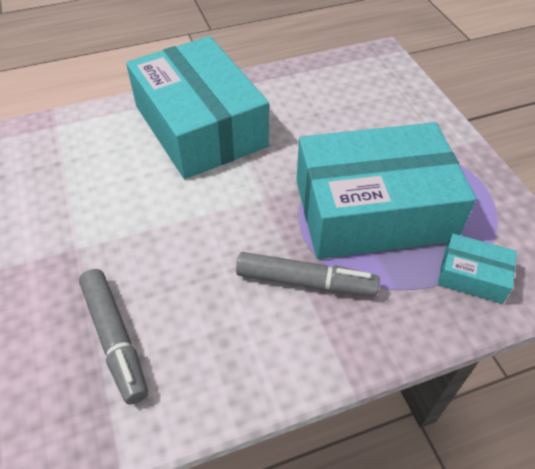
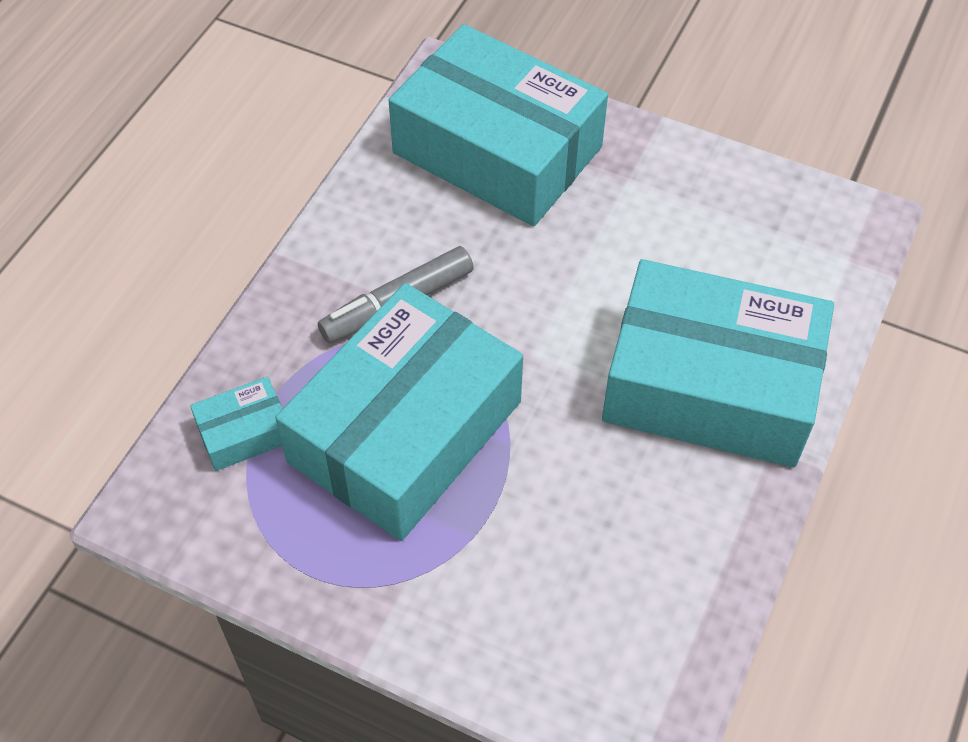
camera: 135 degrees right, 5 degrees up
grey marker [79,269,148,405] -> turquoise box [389,24,608,226]

